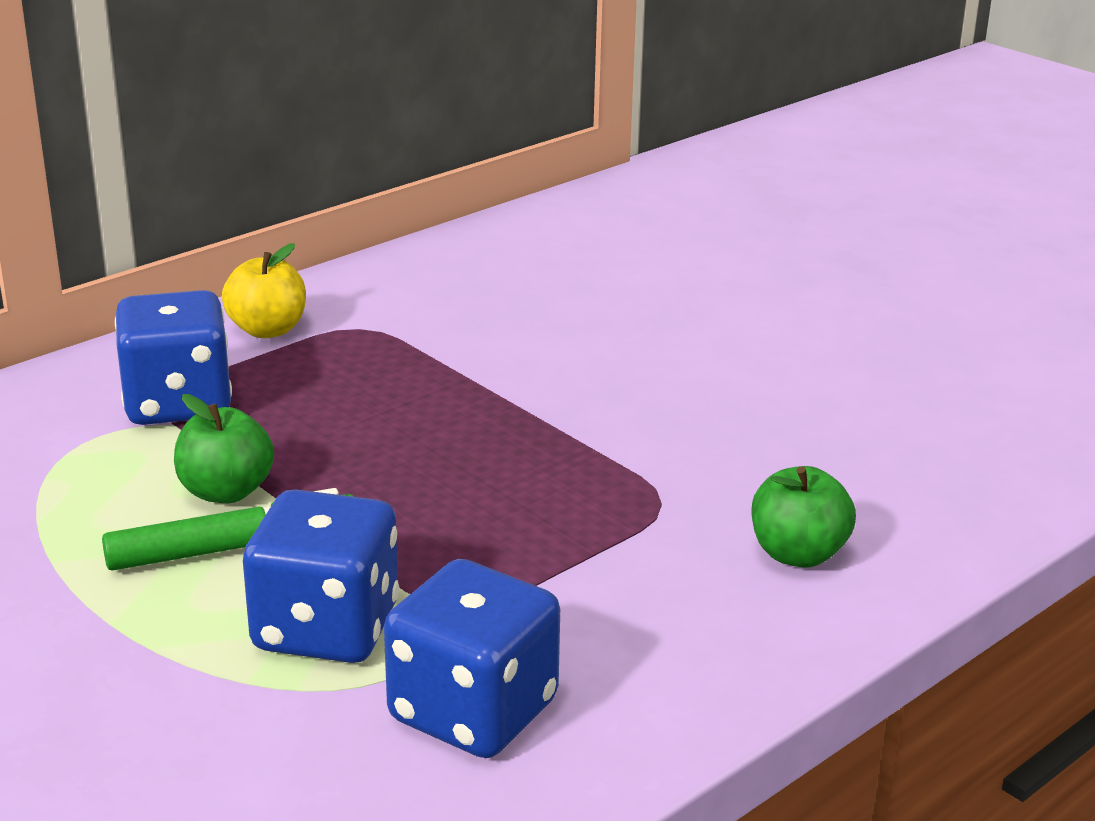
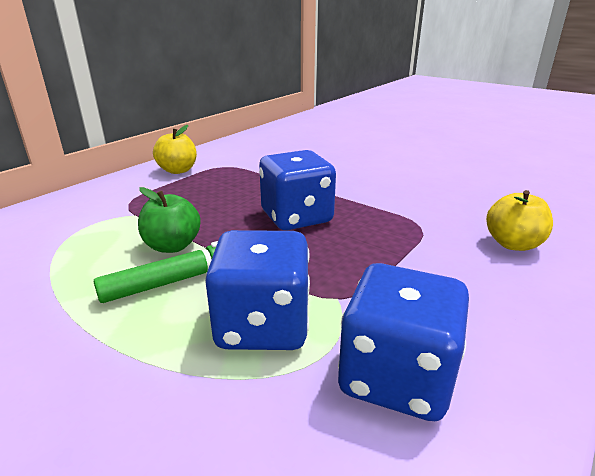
camera: 10 degrees left, 0 degrees up
blue dice [115,290,232,425] -> blue dice moved to [259,150,336,230]
green apple [752,466,856,568] -> yellow apple [486,190,553,251]

